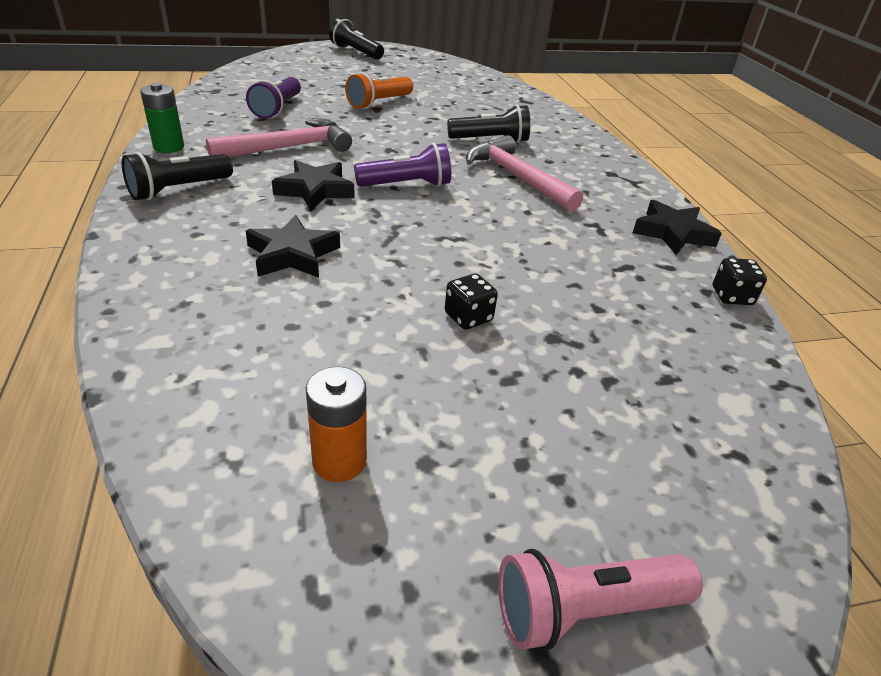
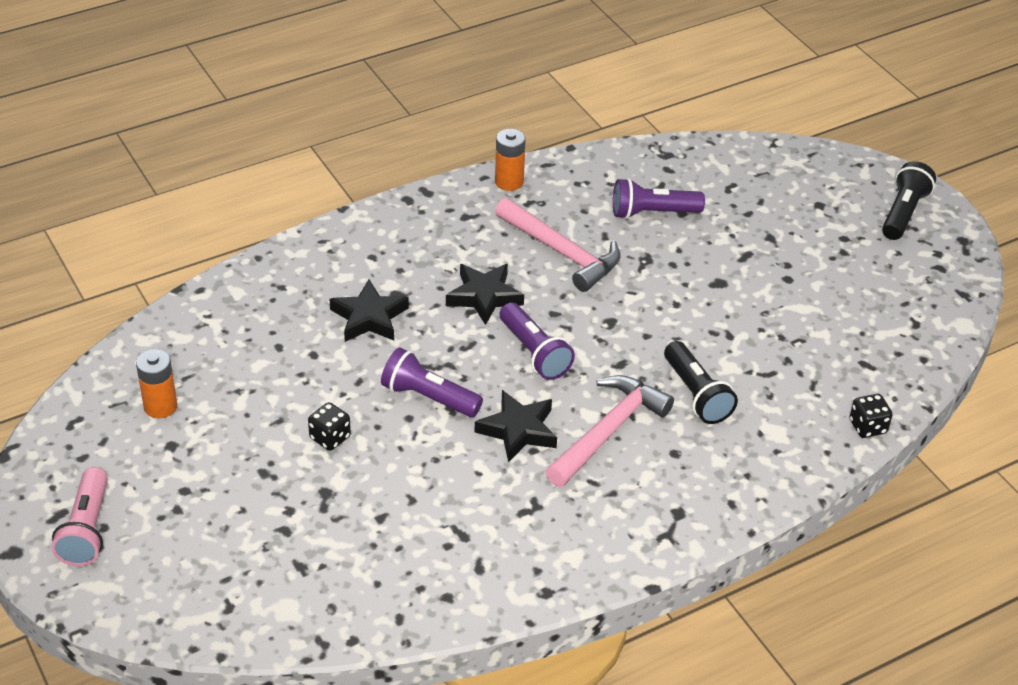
camera: 75 degrees right, 5 degrees up
black flashlight [122,152,233,200] -> none
green battery [140,83,184,153] -> orange battery [495,129,526,191]
orange flashlight [345,72,413,109] -> none
pink flashlight [498,549,703,650] -> pink flashlight turned 150 degrees counterclockwise [51,467,108,566]
black star [633,200,722,255] -> black star moved to [475,390,557,462]
black dice [713,258,767,305] -> black dice moved to [850,394,893,438]
none -> purple flashlight [381,347,483,417]

